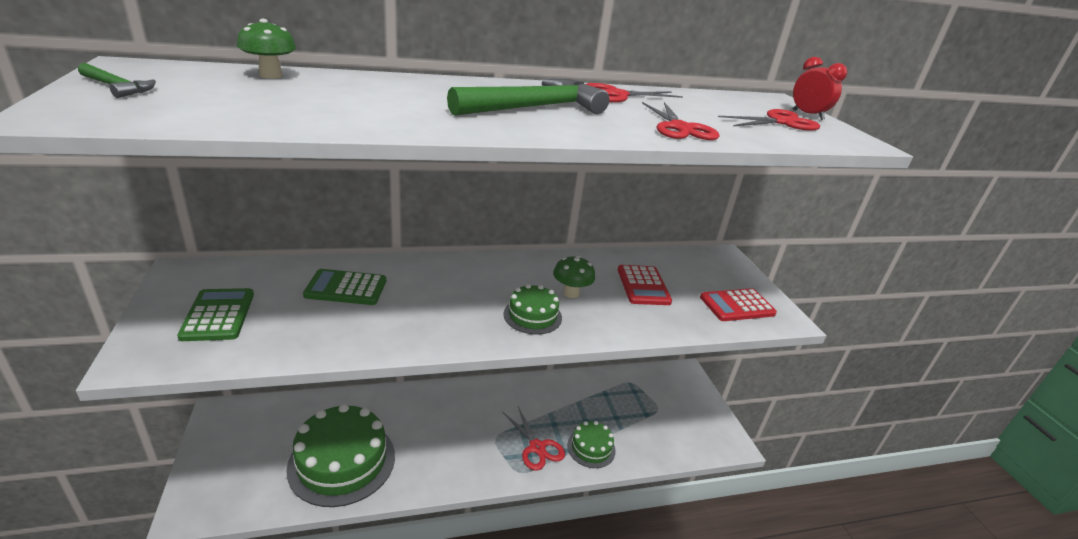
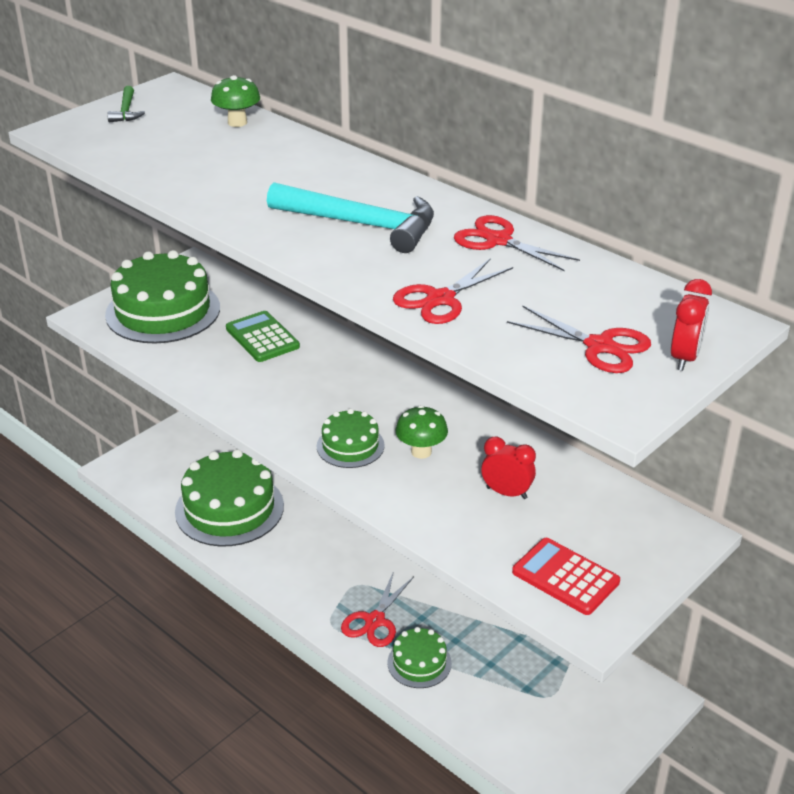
camera: 60 degrees right, 5 degrees up
green calculator [177,288,254,341] -> green cake [105,250,220,343]
green hammer [447,79,609,116] -> turquoise hammer [267,182,434,253]
red calculator [618,265,672,305] -> red clock [481,436,536,499]

